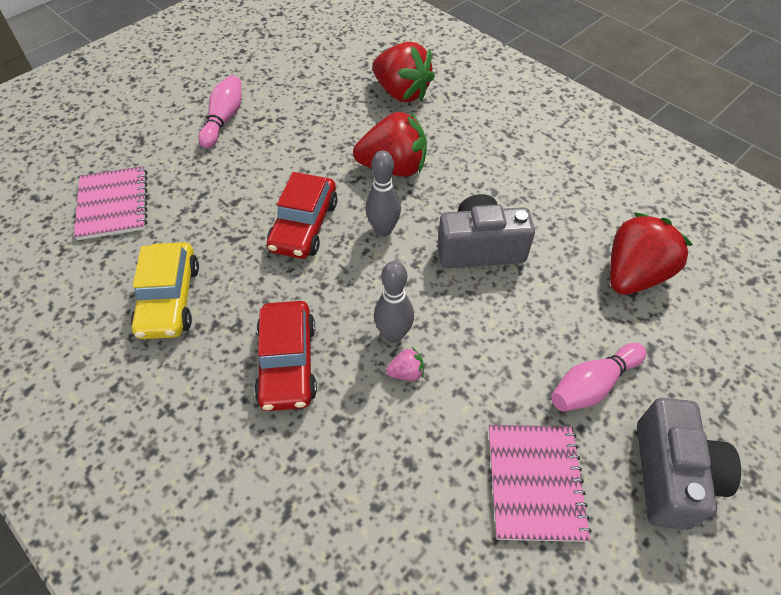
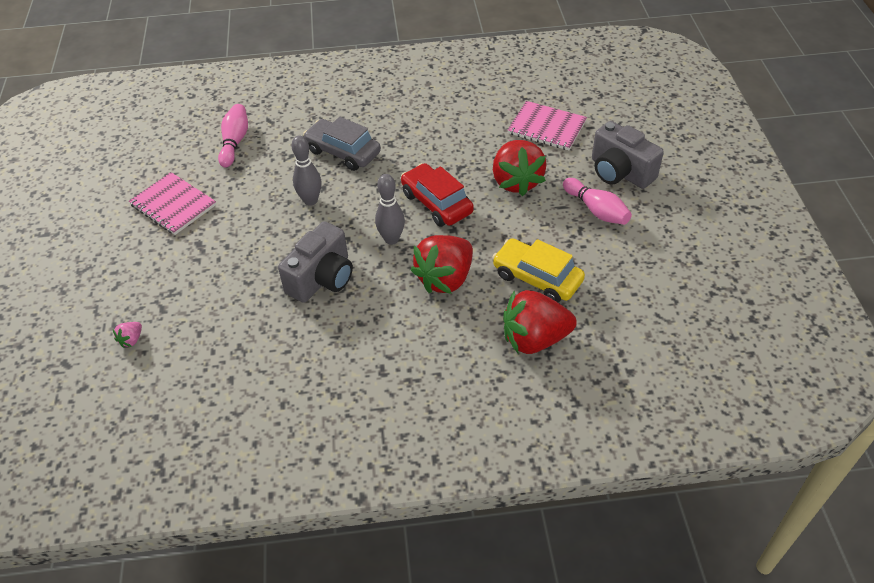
camera: 130 degrees right, 5 degrees down
yellow car [131,242,199,339] -> yellow car moved to [492,238,585,302]
red car [254,301,317,411] -> grey car [303,117,381,171]
pink strawberry [386,347,424,381] -> pink strawberry moved to [113,322,142,348]
pink bowling pin [551,343,646,411] -> pink bowling pin moved to [218,104,248,168]
red strawberry [610,212,693,295] -> red strawberry moved to [493,140,547,196]
grey camera [637,398,741,530] -> grey camera moved to [592,121,664,189]

